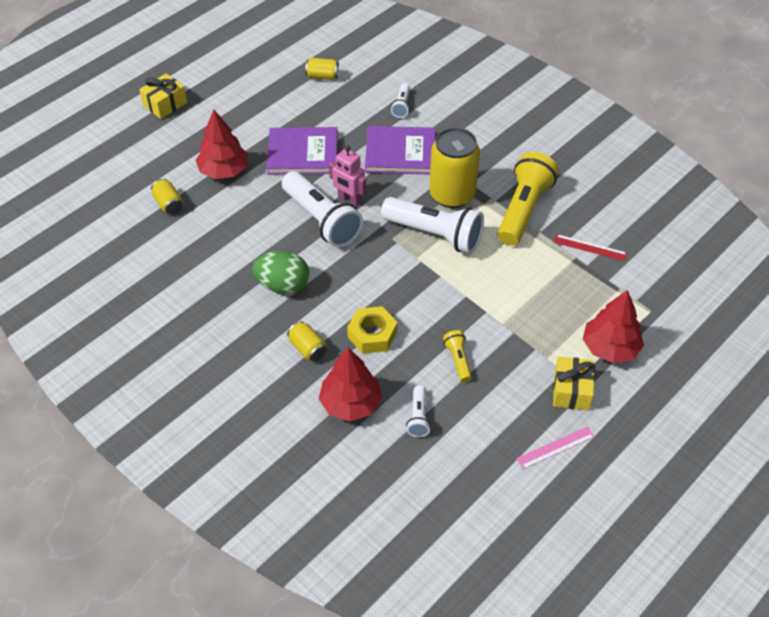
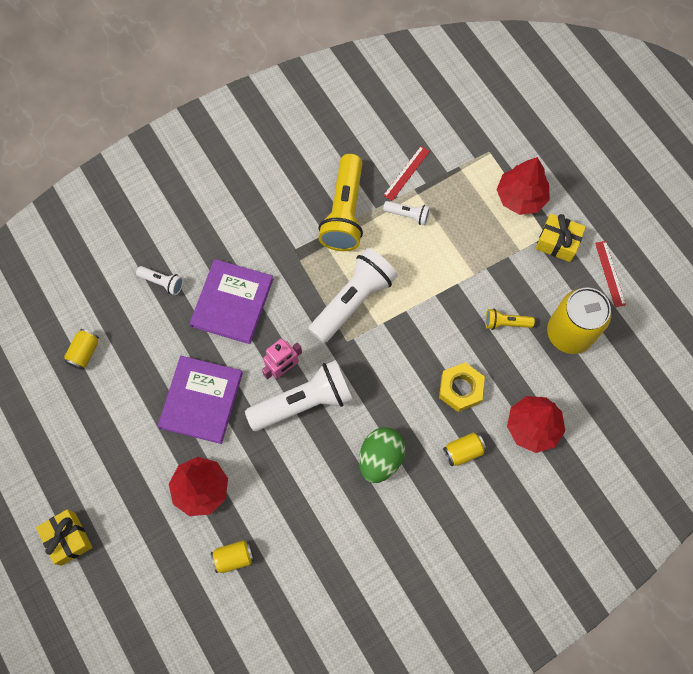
camera: 75 degrees left, 20 degrees up
white flashlight [406,385,431,437] -> white flashlight moved to [383,201,430,225]
yellow can [429,127,480,208] -> yellow can moved to [547,288,611,354]
yellow flashlight [497,152,558,246] -> yellow flashlight turned 120 degrees counterclockwise [318,154,363,251]
pink ruler [516,426,595,469] -> red ruler [595,241,626,307]

